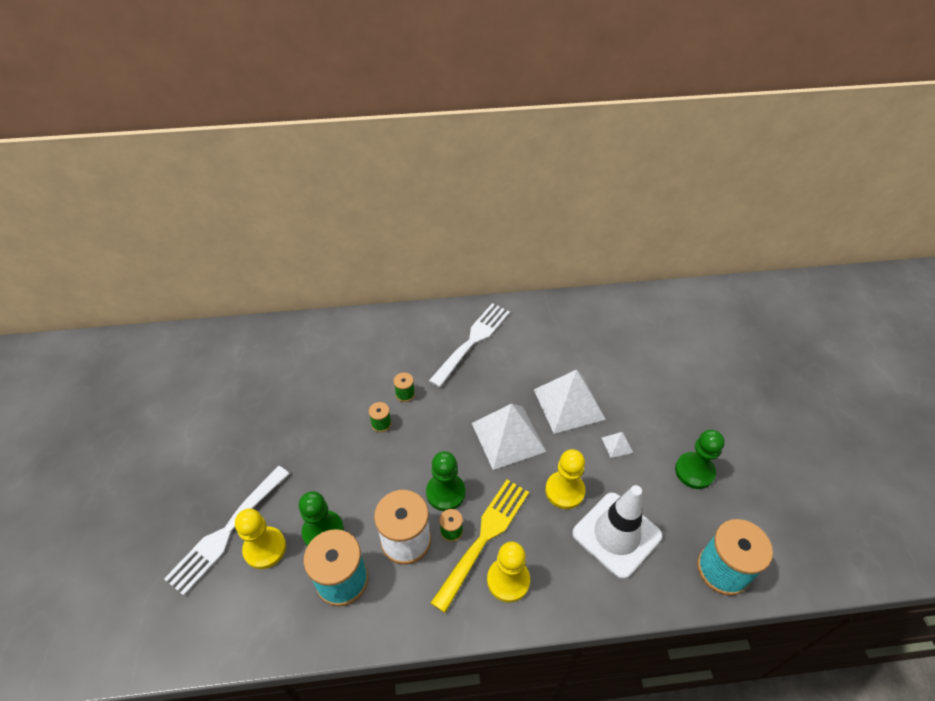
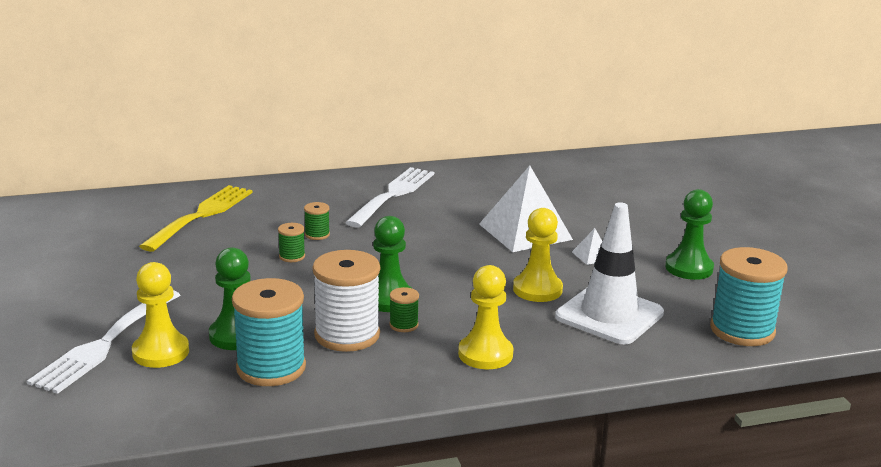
camera: 10 degrees left, 25 degrees down
yellow fork [431,480,529,613] -> yellow fork moved to [139,185,253,252]
white pyramid [472,403,546,470] -> none

